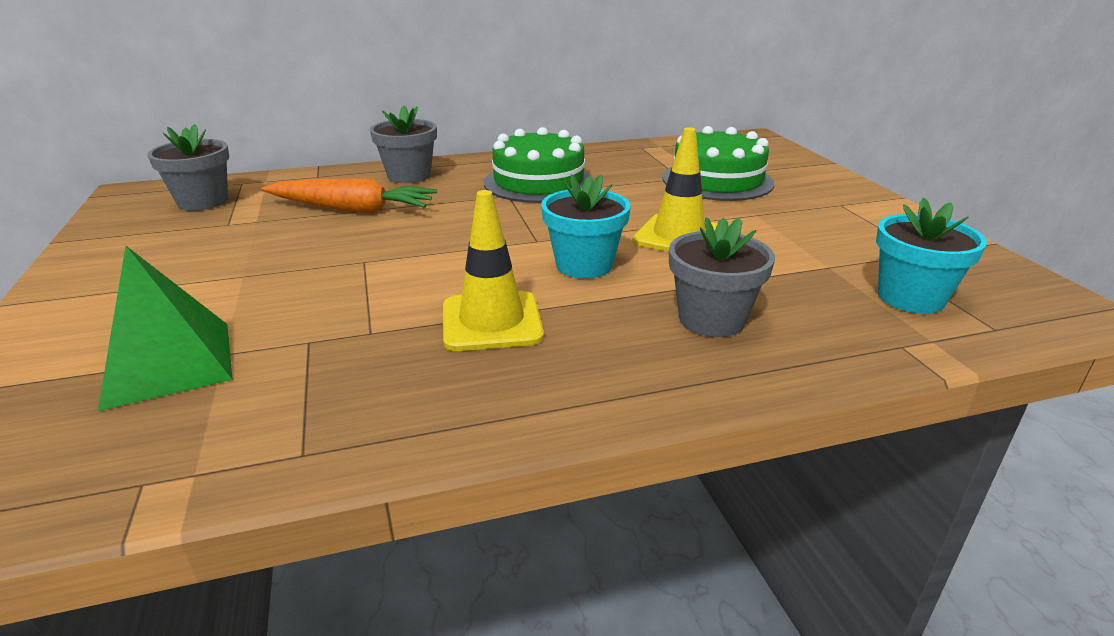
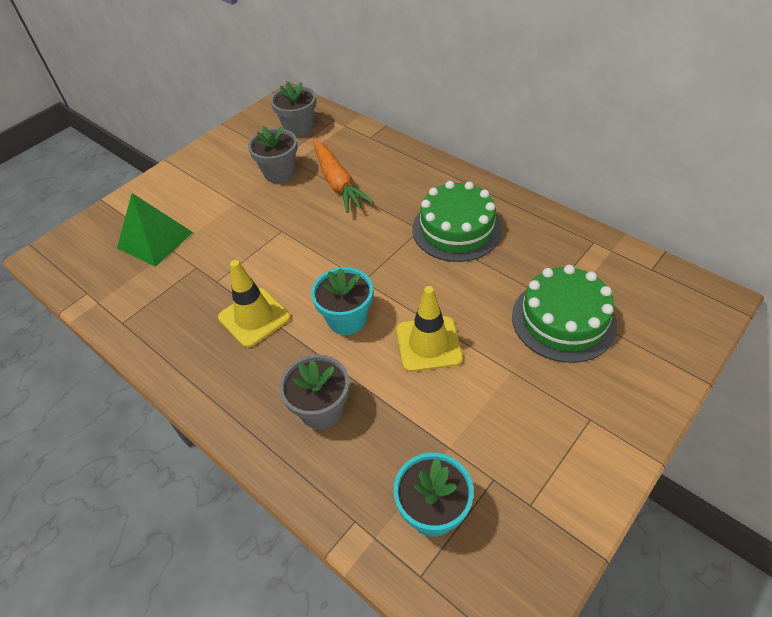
camera: 60 degrees right, 20 degrees up
grey flower pot [370,106,437,183] -> grey flower pot moved to [248,126,298,183]

